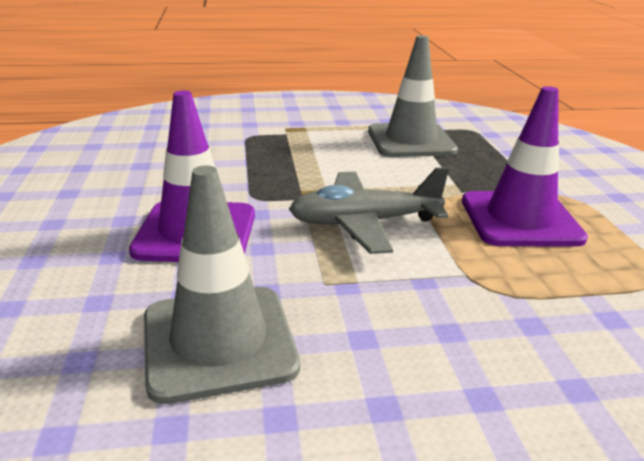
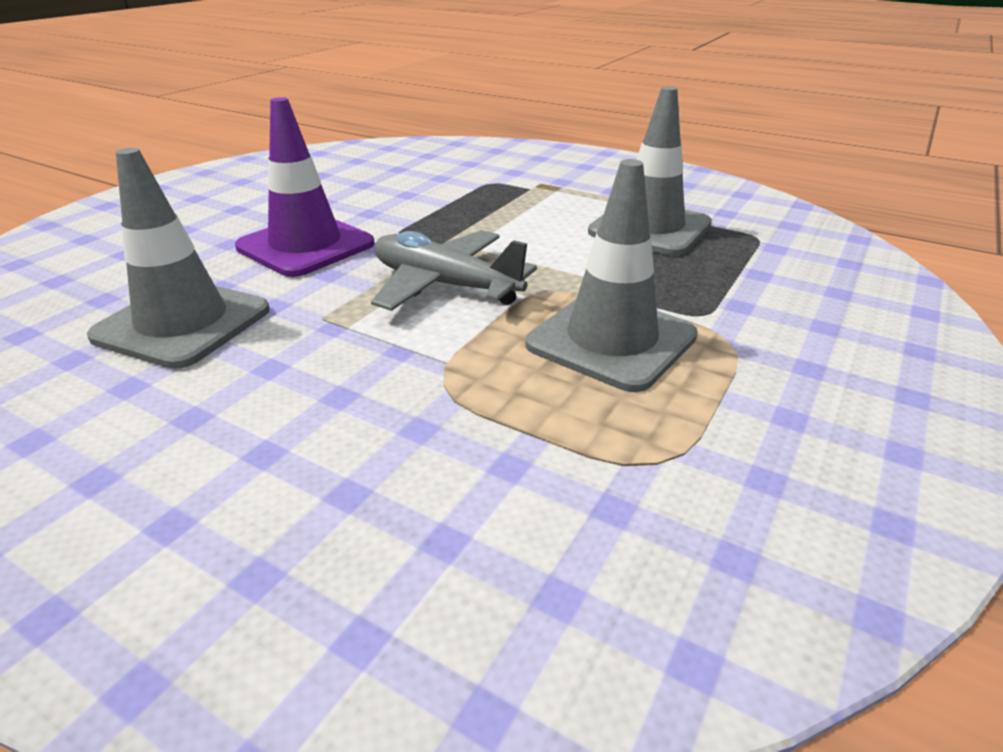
camera: 40 degrees right, 5 degrees up
purple traffic cone [462,86,588,247] -> grey traffic cone [526,159,698,392]

